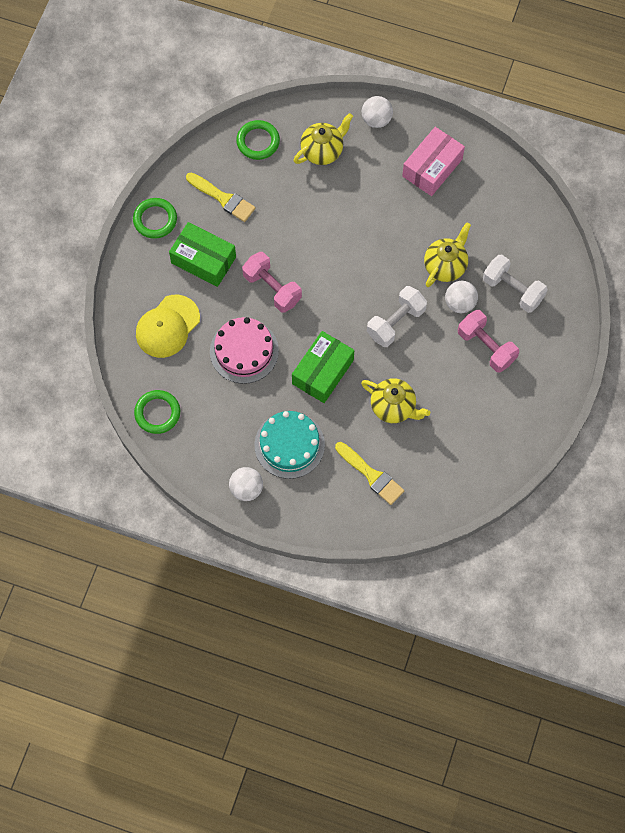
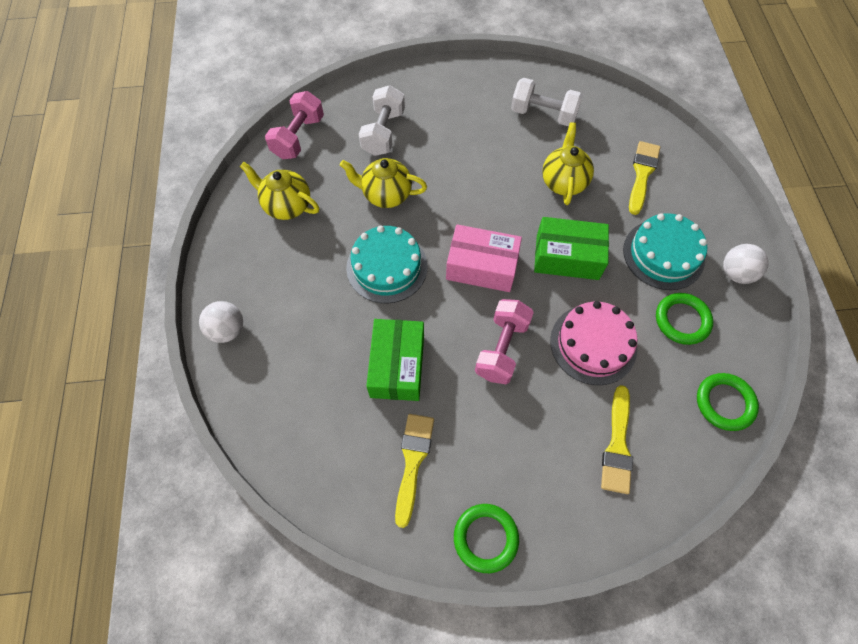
camera: 115 degrees left, 5 degrees down
yellow cap [136,295,200,358] -> yellow brush [601,385,633,494]
green box [169,222,236,287] -> green box moved to [366,319,424,401]
green ring [236,120,280,160] -> green ring moved to [656,293,713,345]
yellow teapot [294,113,353,165] -> yellow teapot moved to [240,162,319,220]
white dumbbell [367,286,427,347] -> white dumbbell moved to [511,78,583,126]
pink box [402,127,465,196] -> pink box moved to [446,224,522,292]
white ball [445,281,478,313] -> none
pink dumbbell [458,310,519,372] -> pink dumbbell moved to [265,91,324,159]
none -> turquoise cake [346,225,427,303]

